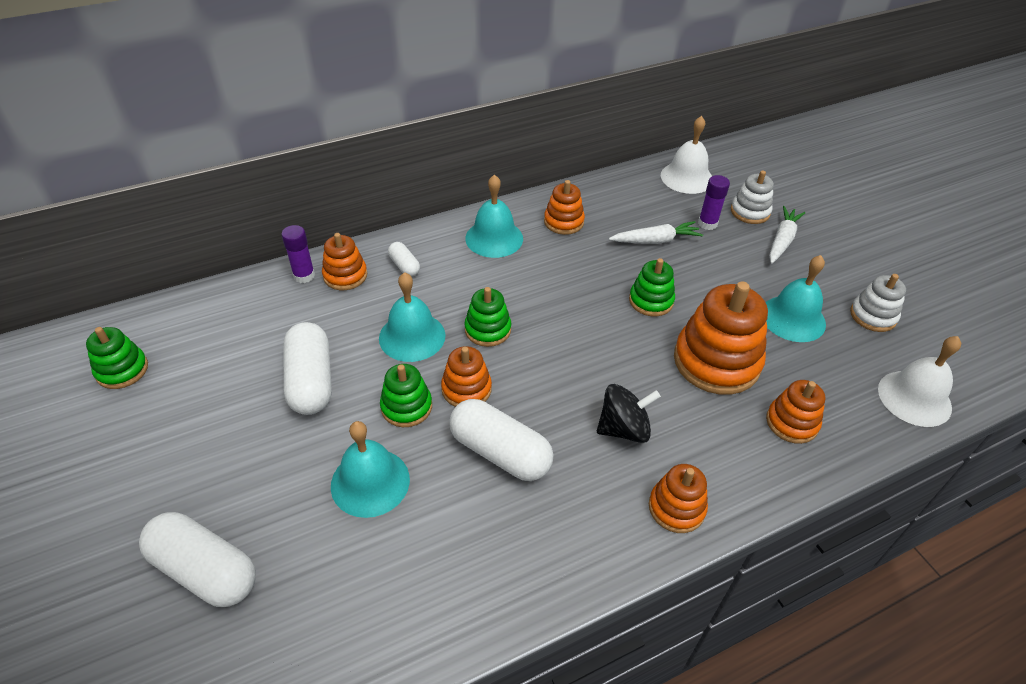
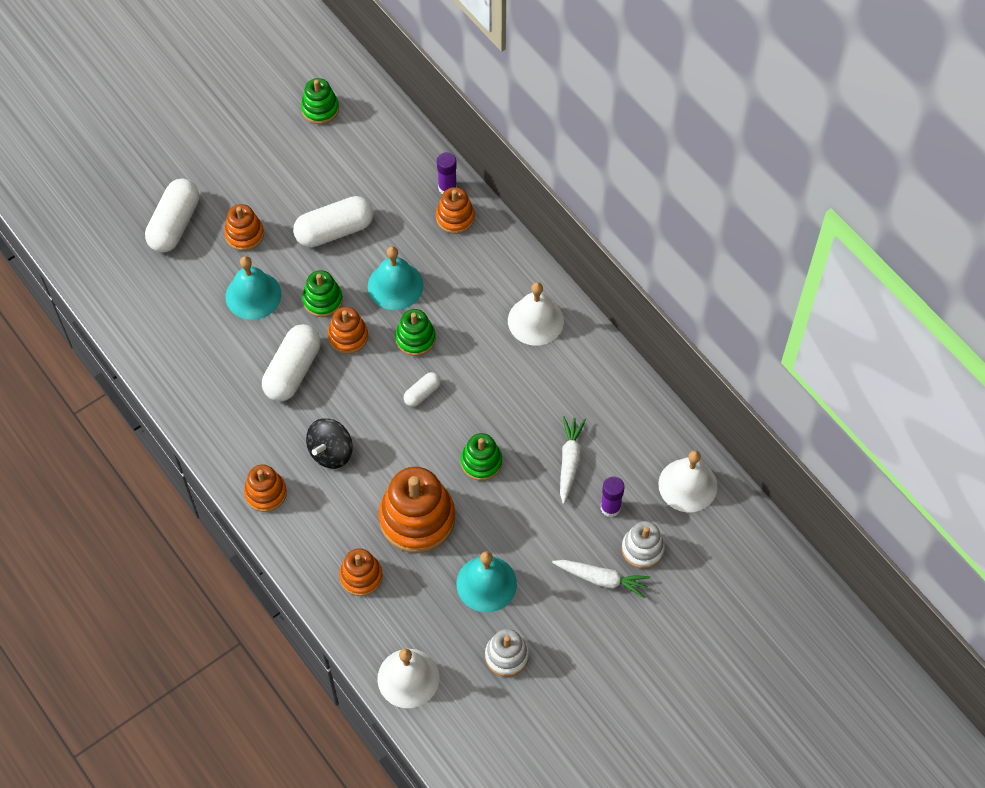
camera: 80 degrees right, 15 degrees up
white capsule [388,242,420,277] -> white capsule moved to [404,372,441,407]
turquoise bell [465,175,523,258] -> white bell [508,282,564,346]
orange stacking toy [544,180,585,235] -> orange stacking toy moved to [224,204,264,251]
black spinning top [597,384,661,443] -> black spinning top turned 60 degrees clockwise [306,418,353,469]
white carrot [609,221,703,244] -> white carrot turned 150 degrees counterclockwise [560,416,586,504]

